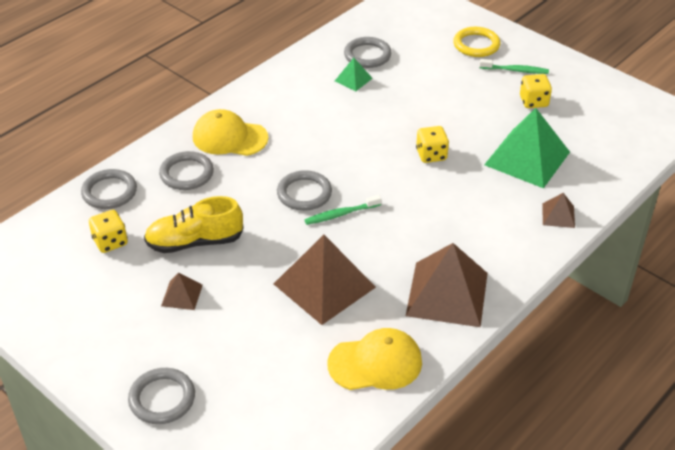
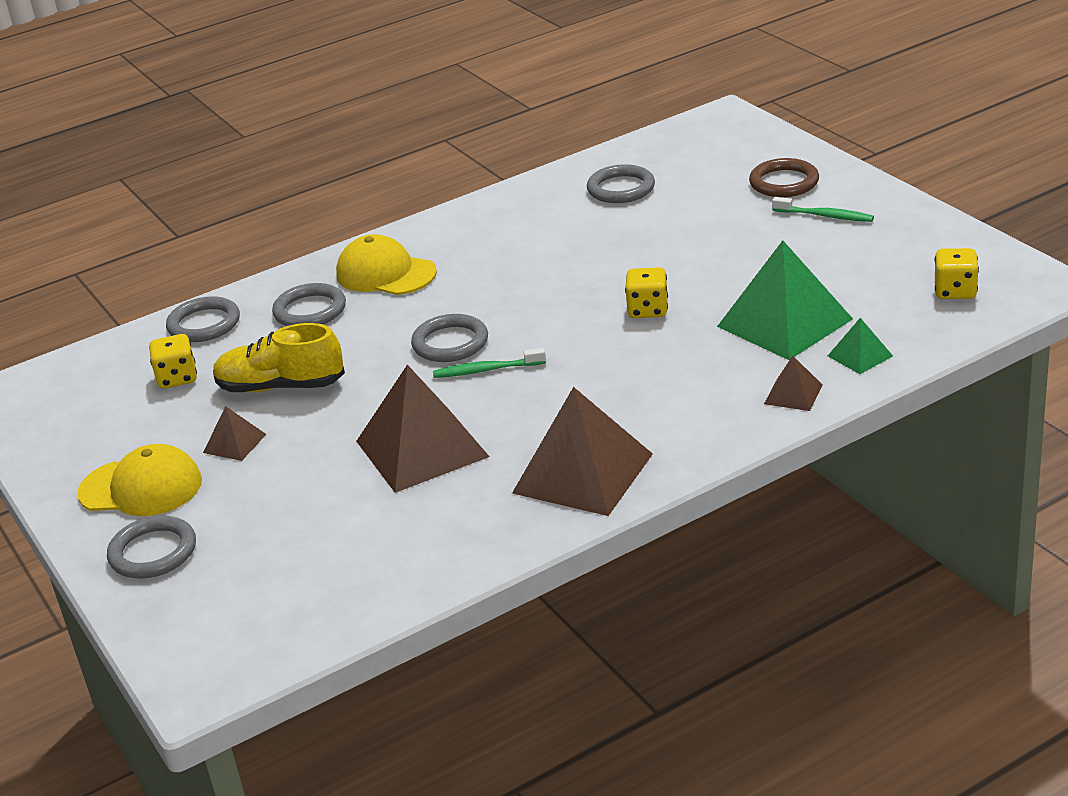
camera: 20 degrees right, 10 degrees down
yellow cap [327,328,422,390] -> yellow cap moved to [77,444,202,516]
green pyramid [335,58,373,91] -> green pyramid moved to [828,318,893,374]
yellow ring [453,27,500,57] -> brown ring [749,158,819,197]
yellow dice [520,74,552,108] -> yellow dice moved to [935,248,979,299]

